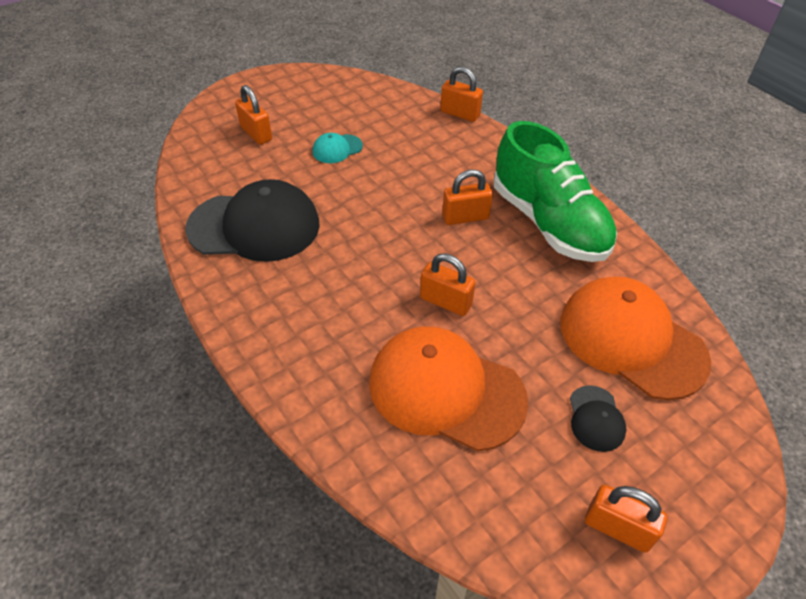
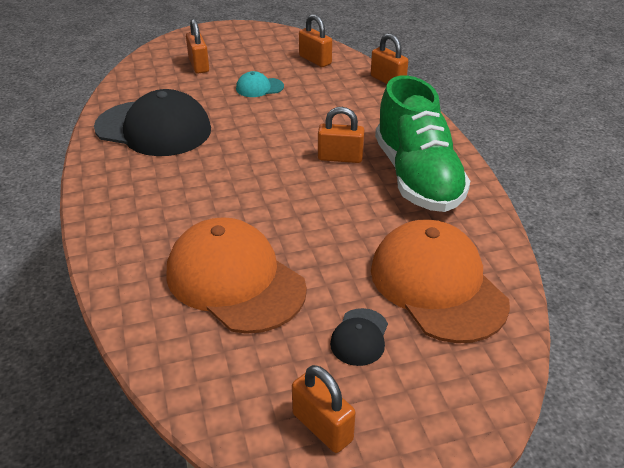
camera: 20 degrees right, 10 degrees down
orange padlock [420,253,476,316] -> orange padlock moved to [299,14,332,67]

